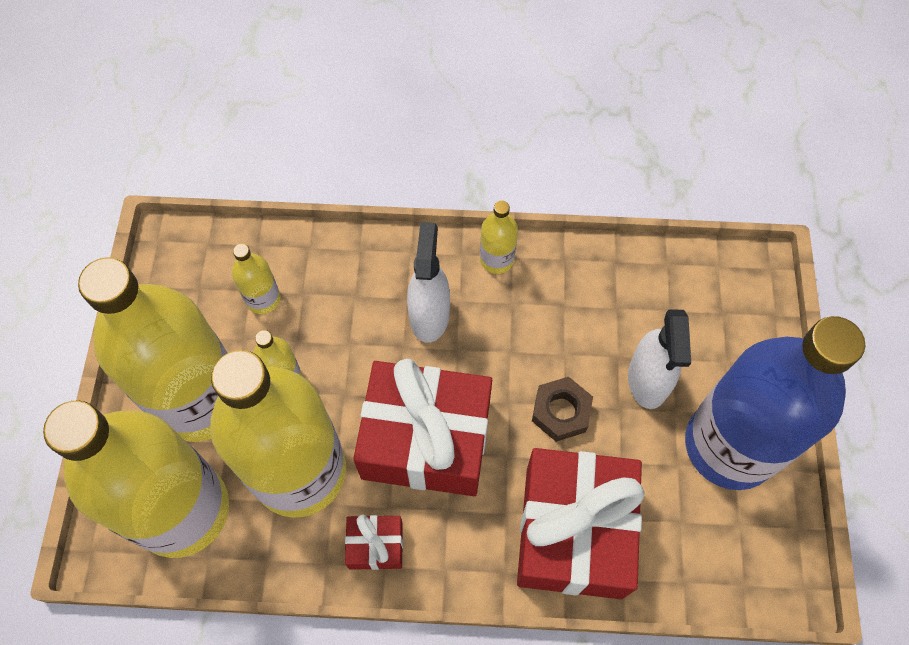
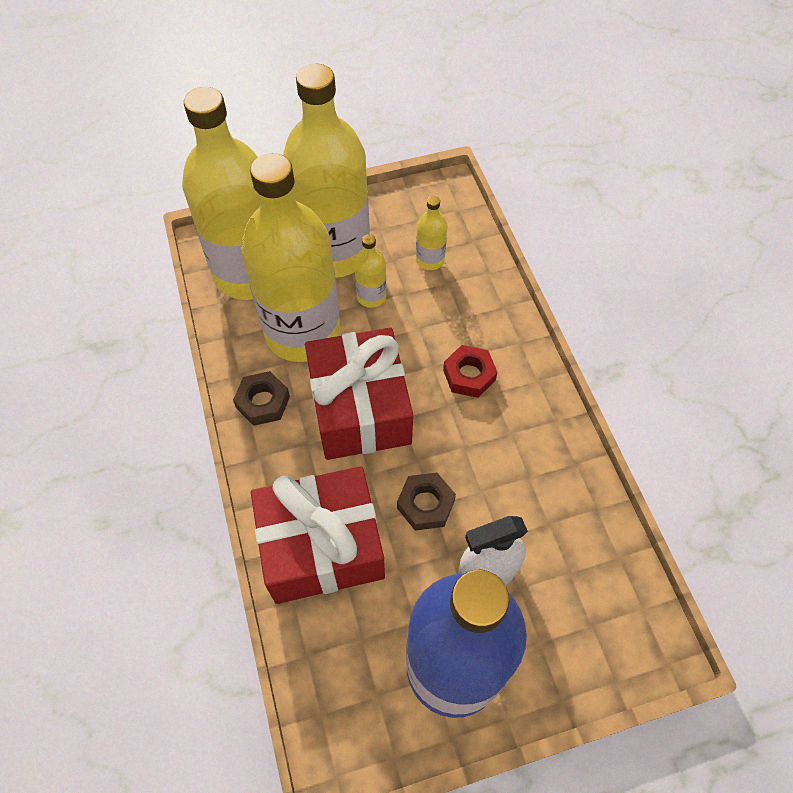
camera: 70 degrees right, 5 degrees down
red gift [345,514,403,570] -> brown nut [233,371,290,426]
white spray bottle [407,222,450,343] -> red nut [443,345,497,398]
yellow bottle [480,201,518,274] -> none

